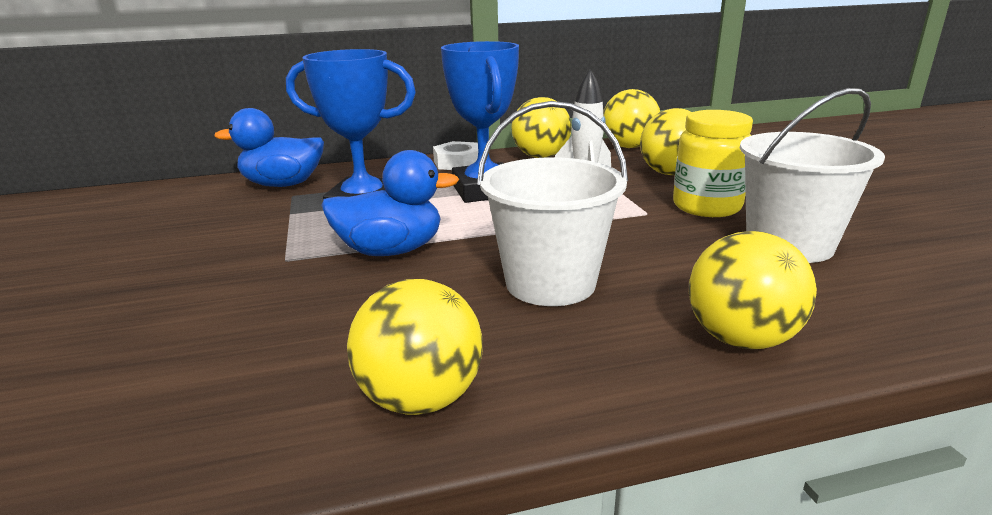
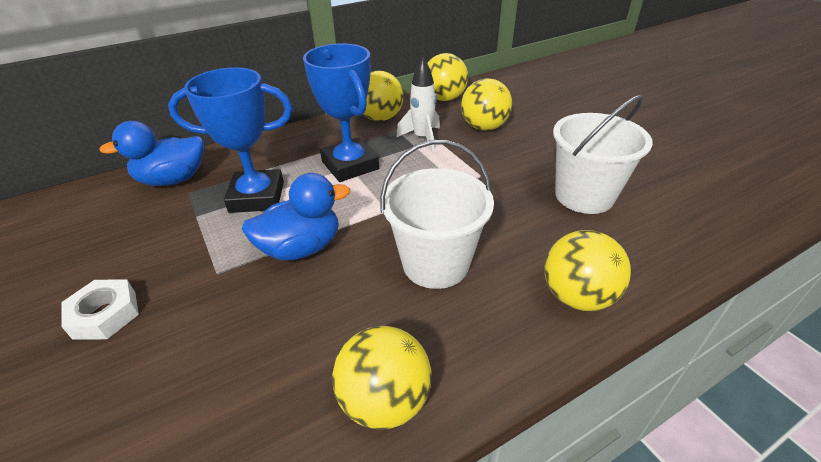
camera: 15 degrees left, 15 degrees up
white nut [433,141,478,170] -> white nut moved to [61,279,139,340]
yellow jar [673,110,753,217] -> none

